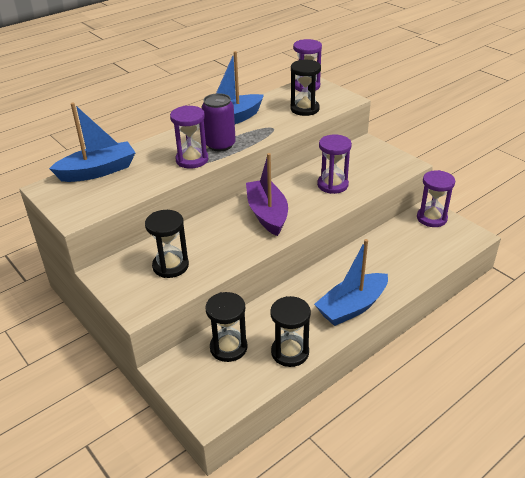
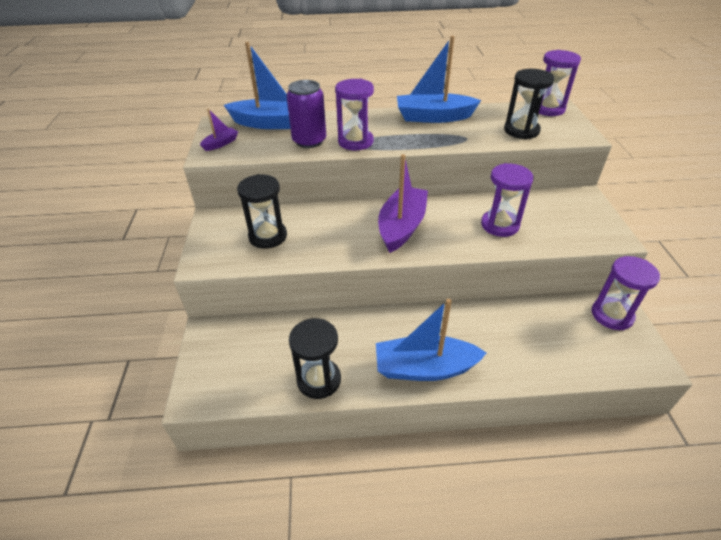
camera: 35 degrees right, 5 degrees up
purple can [202,93,236,151] -> purple can moved to [286,80,326,148]
black hourglass [205,292,248,362] -> none
none -> purple boat [200,109,238,151]

